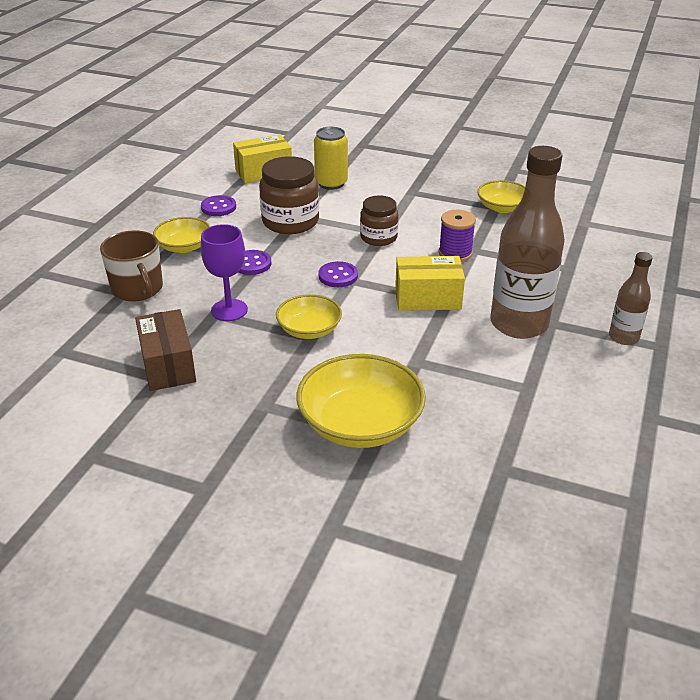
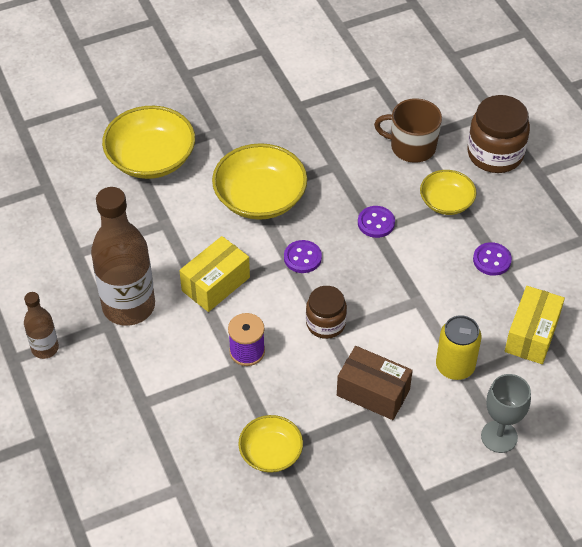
camera: 135 degrees right, 15 degrees up
brown box [135,309,196,391] -> brown box moved to [337,346,413,420]
purple goblet [201,224,248,321] -> none
brown jar [259,156,319,234] -> brown jar moved to [467,95,530,173]
yellow bowl [276,294,342,339] -> yellow bowl [212,143,307,220], size x1.68
none -> grey goblet [481,374,531,453]

